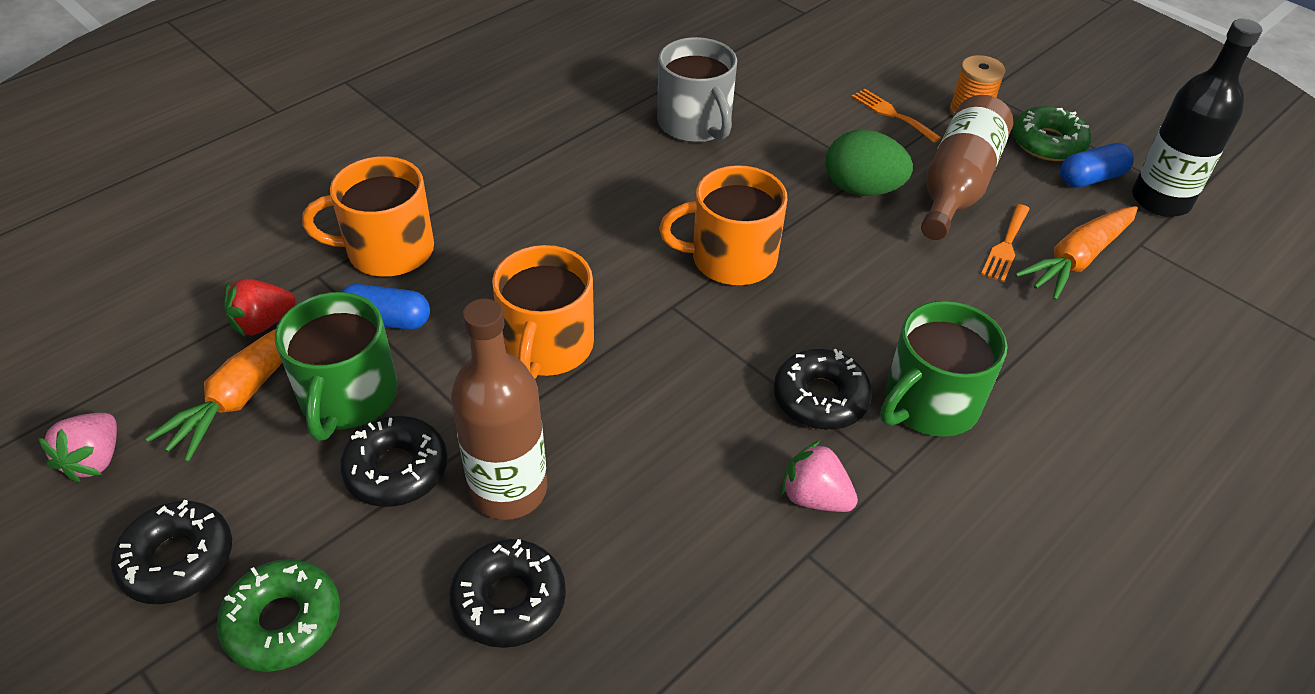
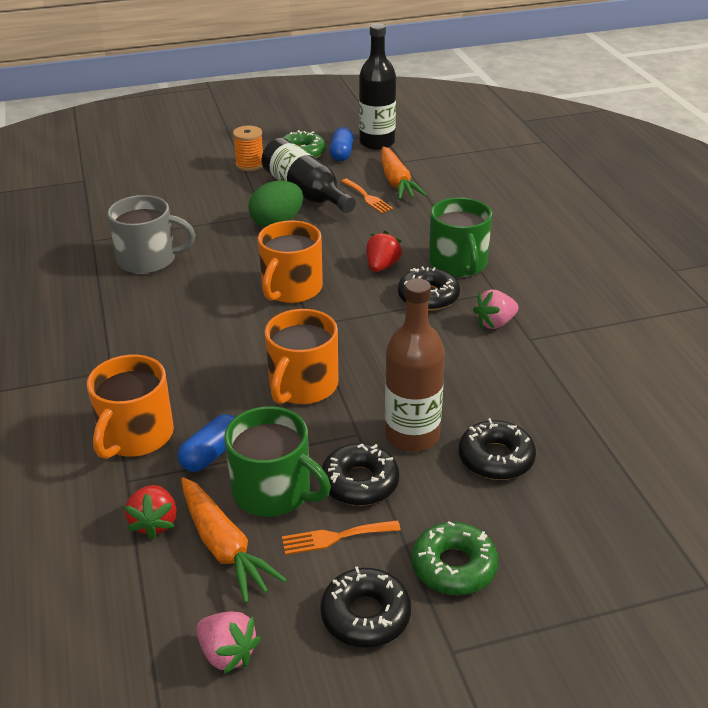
camera: 60 degrees left, 10 degrees down
orange mug [492,245,594,379] -> orange mug turned 75 degrees clockwise [265,309,338,404]
orange fork [851,89,942,143] -> orange fork moved to [282,520,401,555]
brown bottle [921,95,1013,240] -> black bottle [262,138,356,213]
none -> red strawberry [367,231,403,272]

